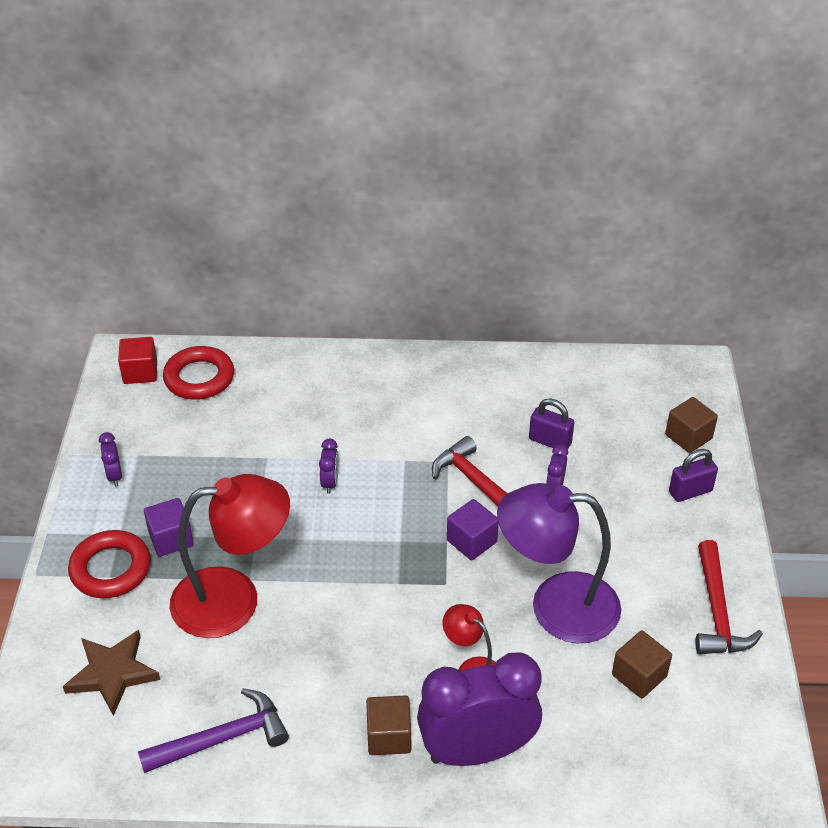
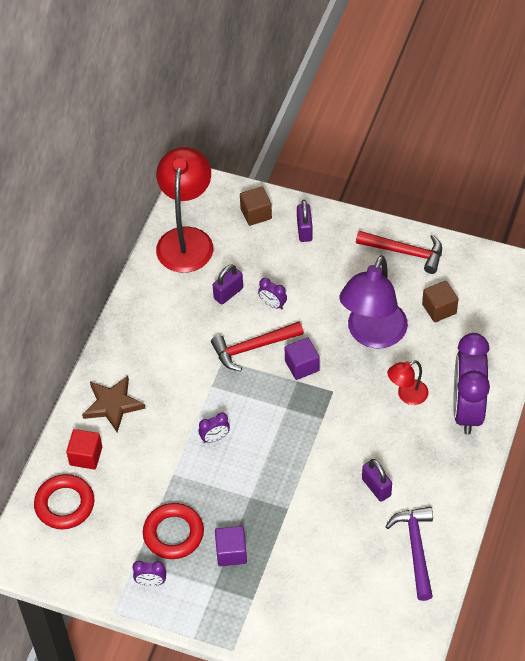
camera: 70 degrees left, 10 degrees up
brown star [63,630,160,716] -> brown star moved to [82,376,146,432]
red ring [68,530,151,598] -> red ring moved to [143,503,204,559]
red cube [118,337,157,384] -> red cube moved to [66,429,102,469]
red lamp [169,474,290,638] -> red lamp moved to [156,147,213,273]
purple clock [319,439,339,494] -> purple clock turned 135 degrees clockwise [199,412,230,443]
brown cube [366,695,411,755] -> none
none -> purple padlock [362,459,392,502]

